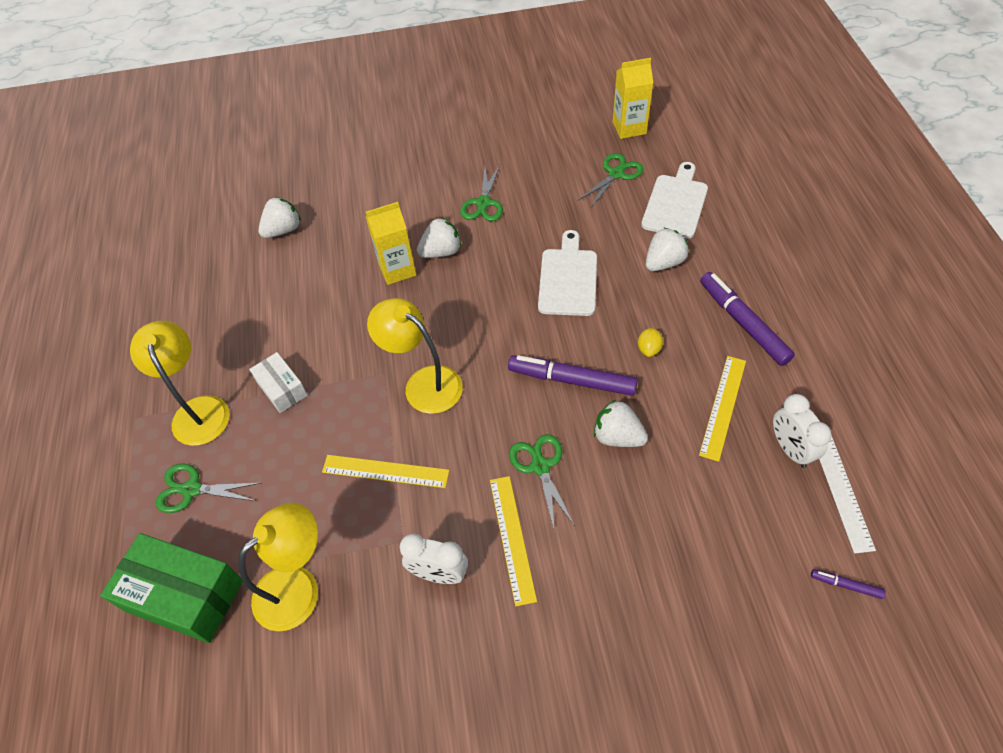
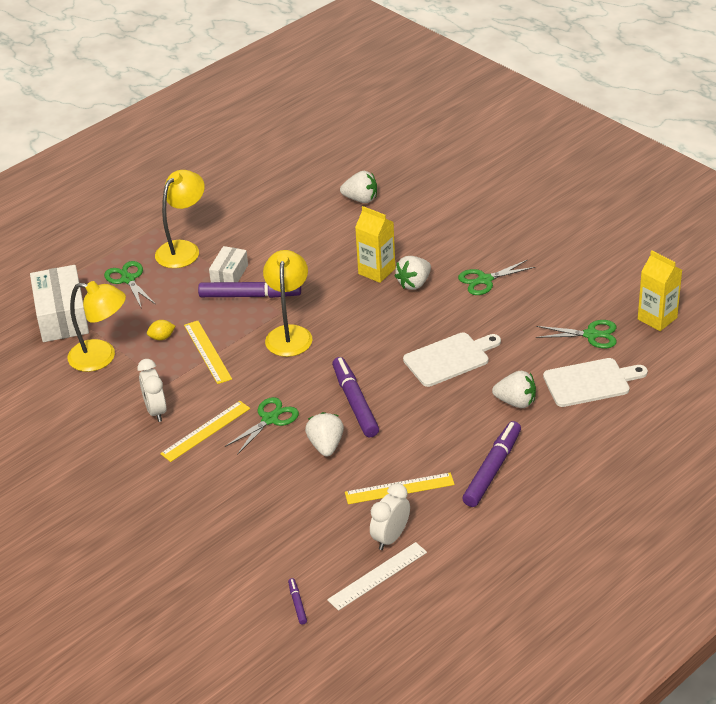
camera: 55 degrees right, 15 degrees down
green box [100,533,243,643] -> white box [30,265,89,342]
white strawberry [417,217,461,258] -> white strawberry turned 105 degrees clockwise [395,256,431,290]
yellow lemon [638,327,663,357] -> yellow lemon moved to [147,320,175,340]
none -> purple marker [198,282,301,298]

